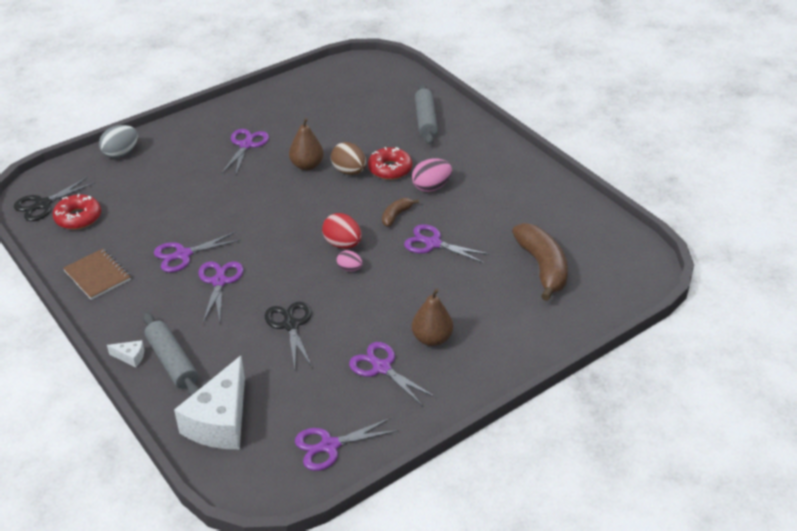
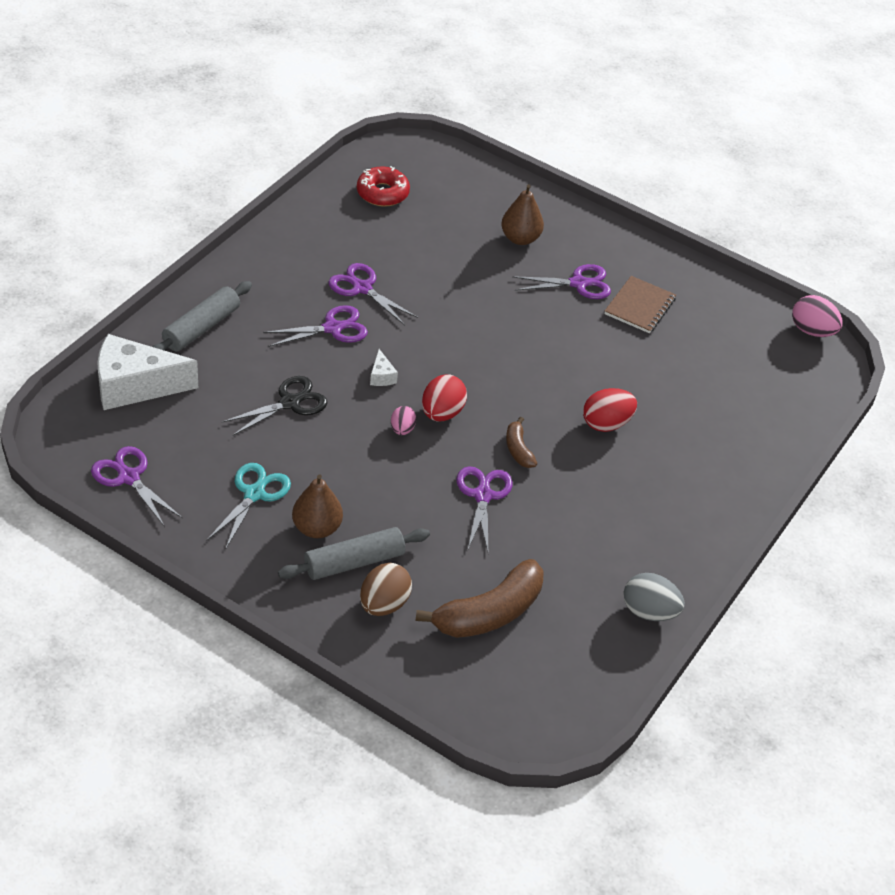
camera: 65 degrees right, 5 degrees up
black scissors [14,177,95,221] -> none
brown notebook [63,249,131,300] -> brown notebook moved to [605,276,676,333]
grey egg [99,125,138,158] -> grey egg moved to [623,573,685,621]
white cheese [107,340,144,368] -> white cheese moved to [370,349,398,386]
brown pear [289,118,324,170] -> brown pear moved to [501,184,544,245]
brown egg [331,142,366,175] -> brown egg moved to [360,563,412,616]
purple scissors [349,342,436,406] -> turquoise scissors [207,463,291,550]
red donut [368,147,412,180] -> red egg [583,388,637,432]
brown banana [382,198,419,227] -> brown banana turned 120 degrees counterclockwise [506,417,537,468]
pink egg [412,158,452,192] -> pink egg moved to [792,295,843,337]
grey rolling pin [415,84,438,145] -> grey rolling pin moved to [278,527,430,580]

